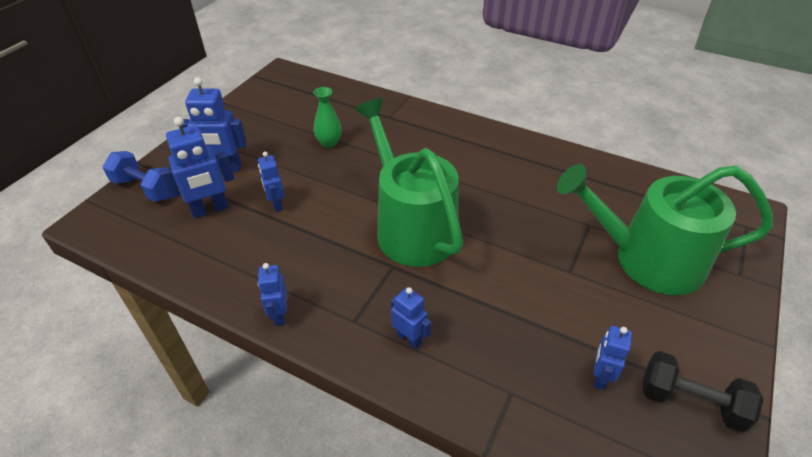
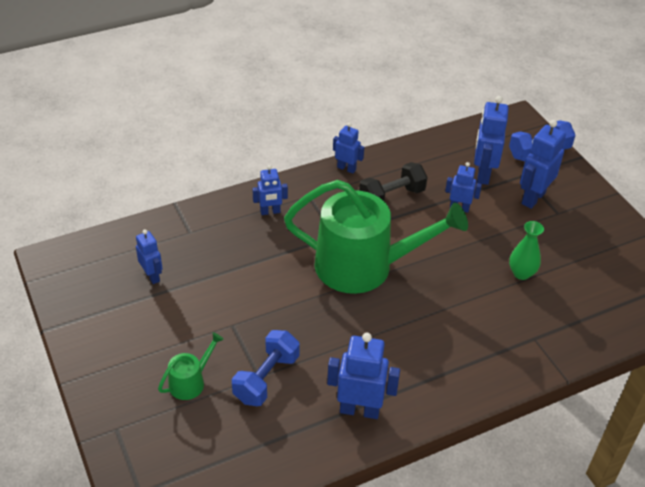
camera: 125 degrees right, 0 degrees up
green watering can [557,164,773,295] -> green watering can [158,332,224,400], size x0.41
black dumbbell [643,351,764,432] -> black dumbbell moved to [359,162,428,201]
none -> blue dumbbell [232,330,300,406]
none -> blue robot [327,333,400,419]

